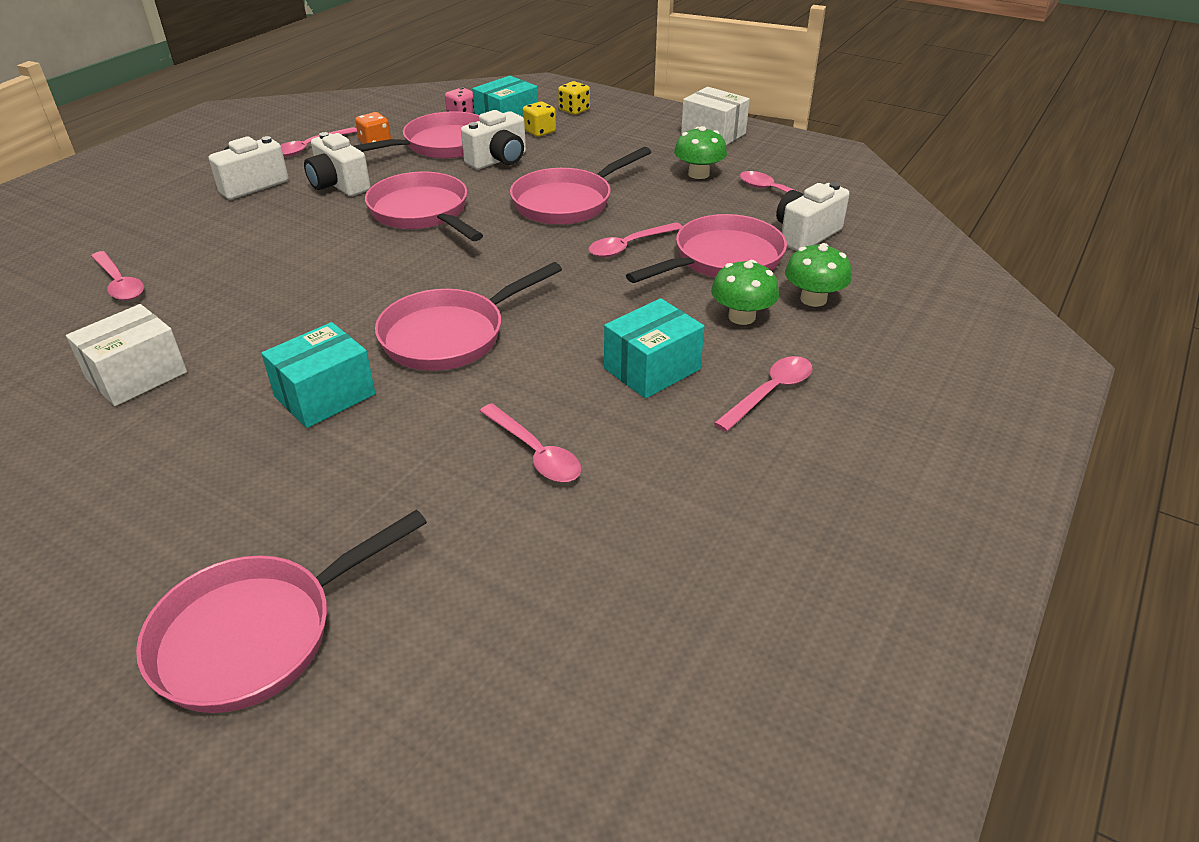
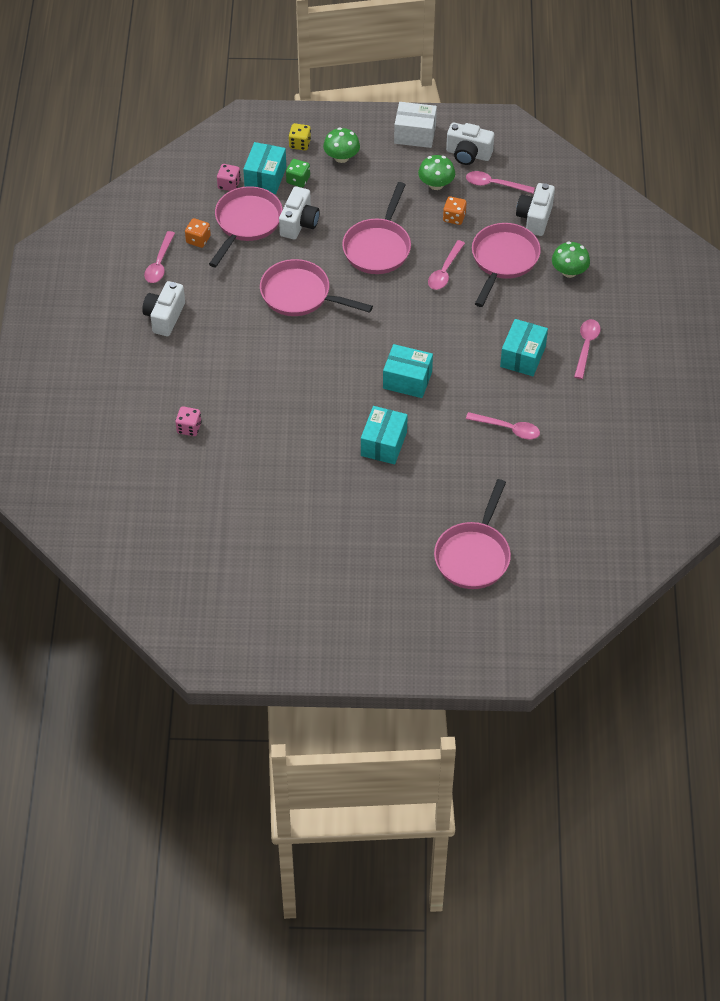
camera: 30 degrees left, 15 degrees up
white box [66,304,187,406] -> none
pink spoon [91,251,144,301] -> pink dice [175,406,201,436]
white camera [304,132,370,196] -> white camera moved to [446,122,494,165]
pink pan [375,262,562,371] -> turquoise box [383,344,433,398]
yellow dice [523,102,556,137] -> green dice [286,159,310,188]
green mushroom [711,260,779,325] -> green mushroom moved to [323,127,360,163]
none -> orange dice [443,197,466,225]

